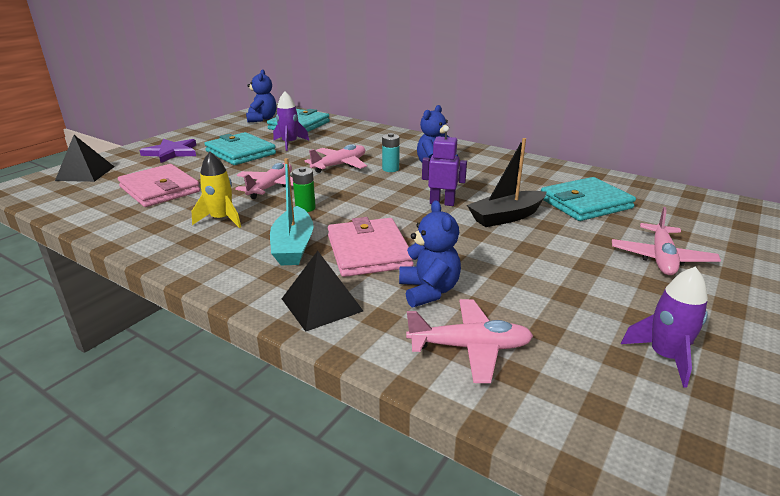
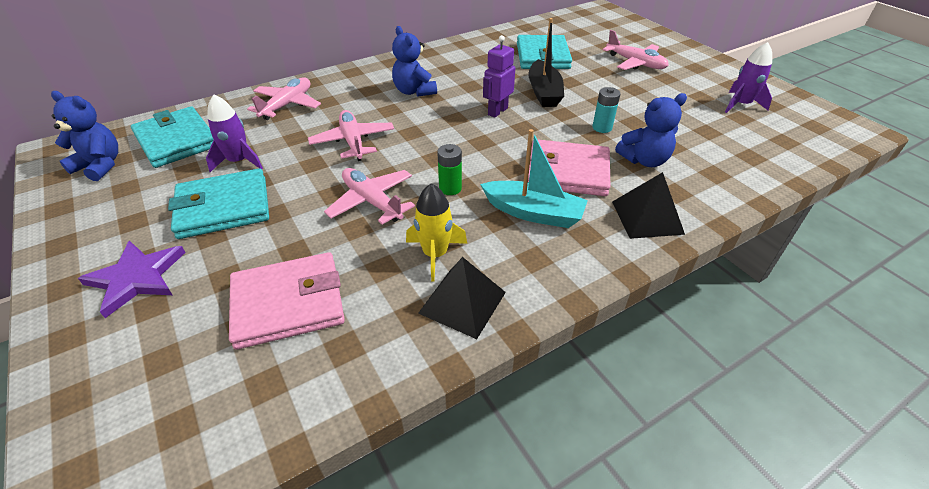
camera: 65 degrees left, 15 degrees up
black pyramid [55,135,114,182] -> black pyramid moved to [418,257,506,339]
turquoise battery [382,133,400,172] -> turquoise battery moved to [592,87,621,133]
blue teddy bear [399,200,461,307] -> blue teddy bear turned 150 degrees clockwise [615,93,687,167]
pink plane [406,299,533,383] -> pink plane moved to [247,78,321,120]

